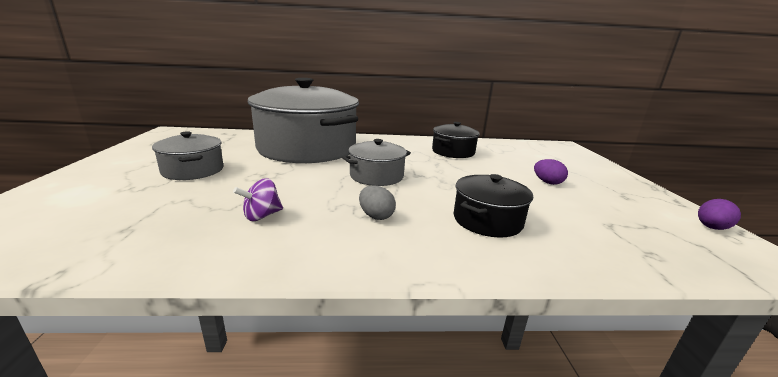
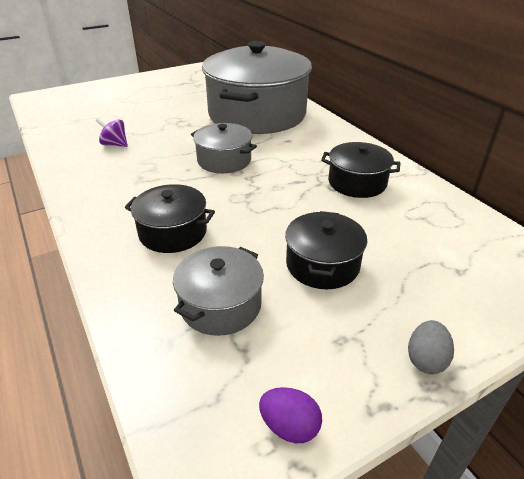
camera: 65 degrees right, 15 degrees up
grey pot [152,132,223,180] -> grey pot moved to [173,246,264,336]
grey egg [359,185,396,220] -> grey egg moved to [408,320,454,374]
purple egg [534,159,568,185] -> black pot [285,211,367,289]

